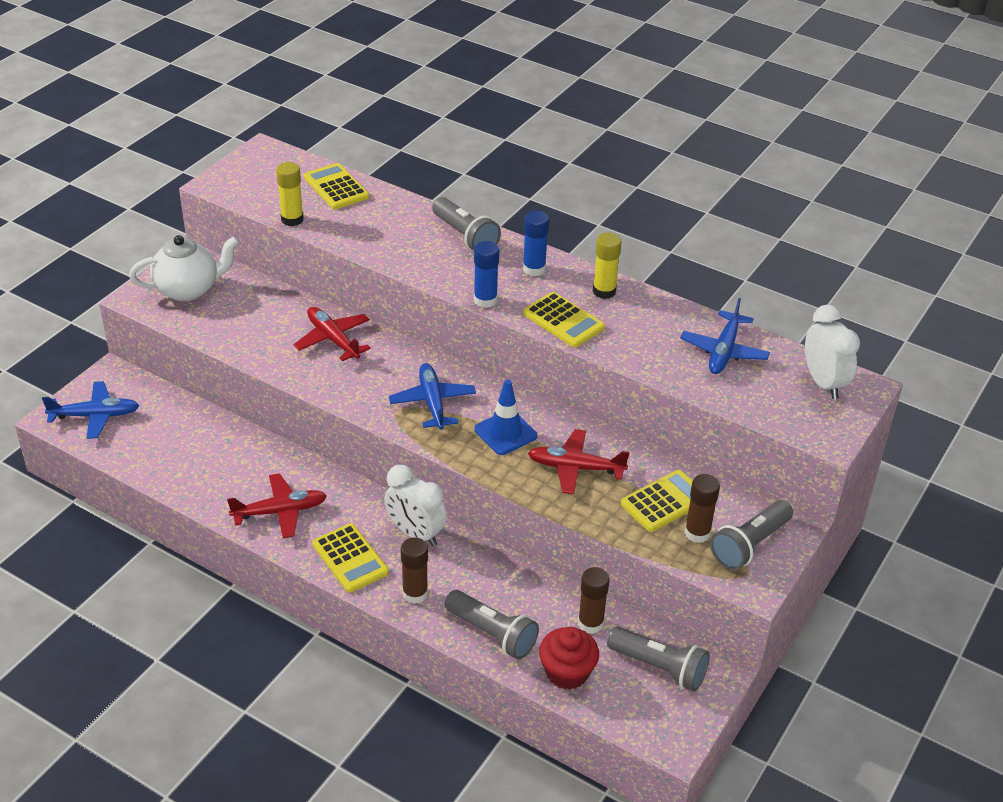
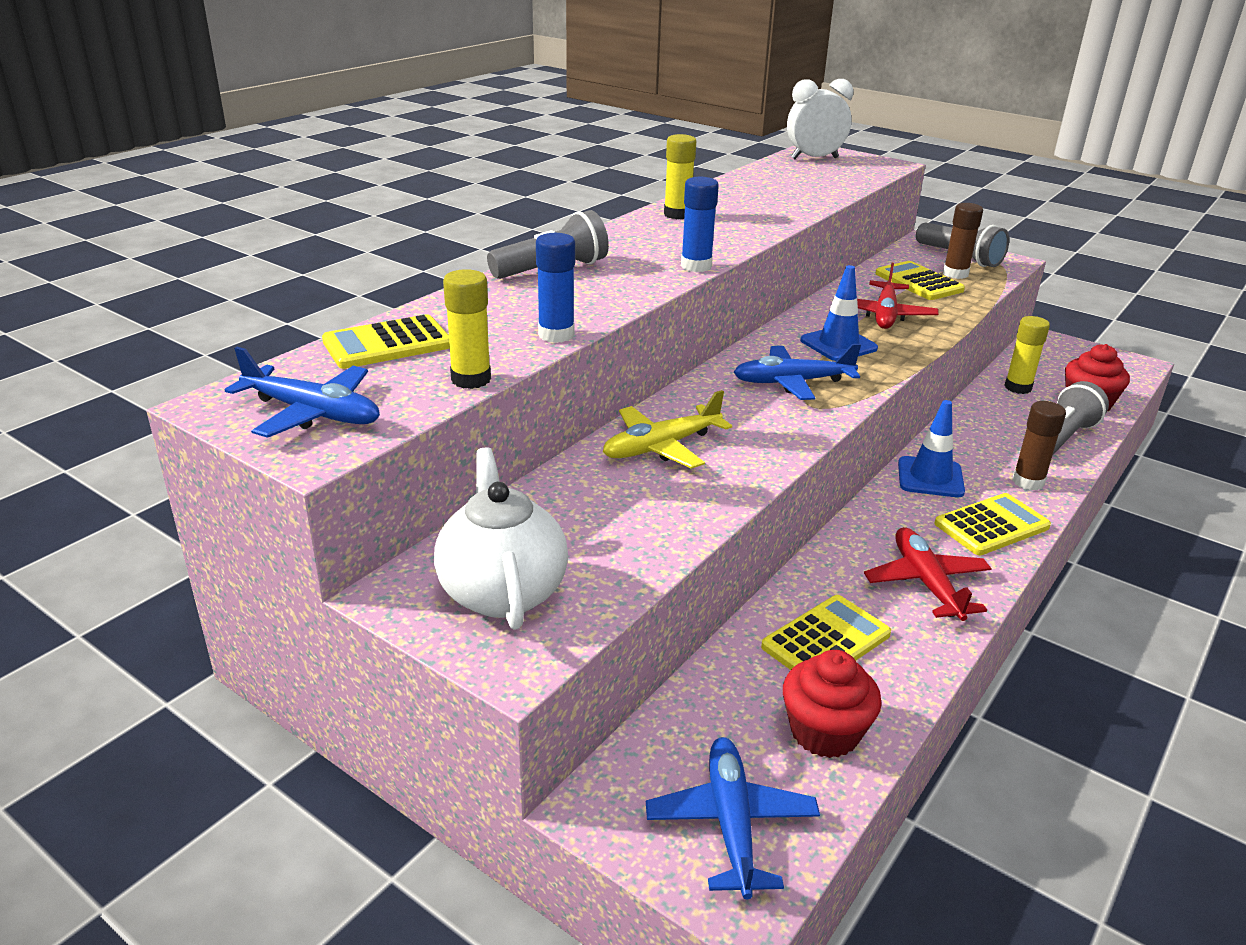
camera: 85 degrees left, 10 degrees down
red plane [294,307,371,361] -> yellow plane [603,390,732,469]
white clock [384,465,447,546] -> blue traffic cone [898,400,965,497]
blue glue stick [523,211,549,276] -> blue glue stick moved to [536,233,575,343]
yellow calculator [523,292,605,348] -> yellow calculator moved to [761,595,891,670]
brown glue stick [578,567,610,634] -> yellow glue stick [1004,316,1050,394]
grey flashlight [607,627,710,691] -> none
blue plane [680,298,770,374] -> blue plane moved to [225,347,380,438]
none -> red cupcake [783,650,882,758]

